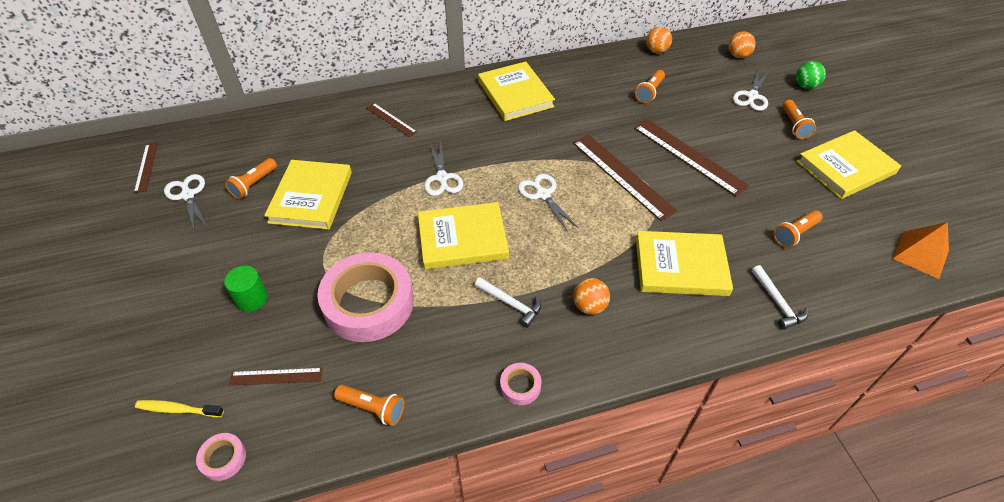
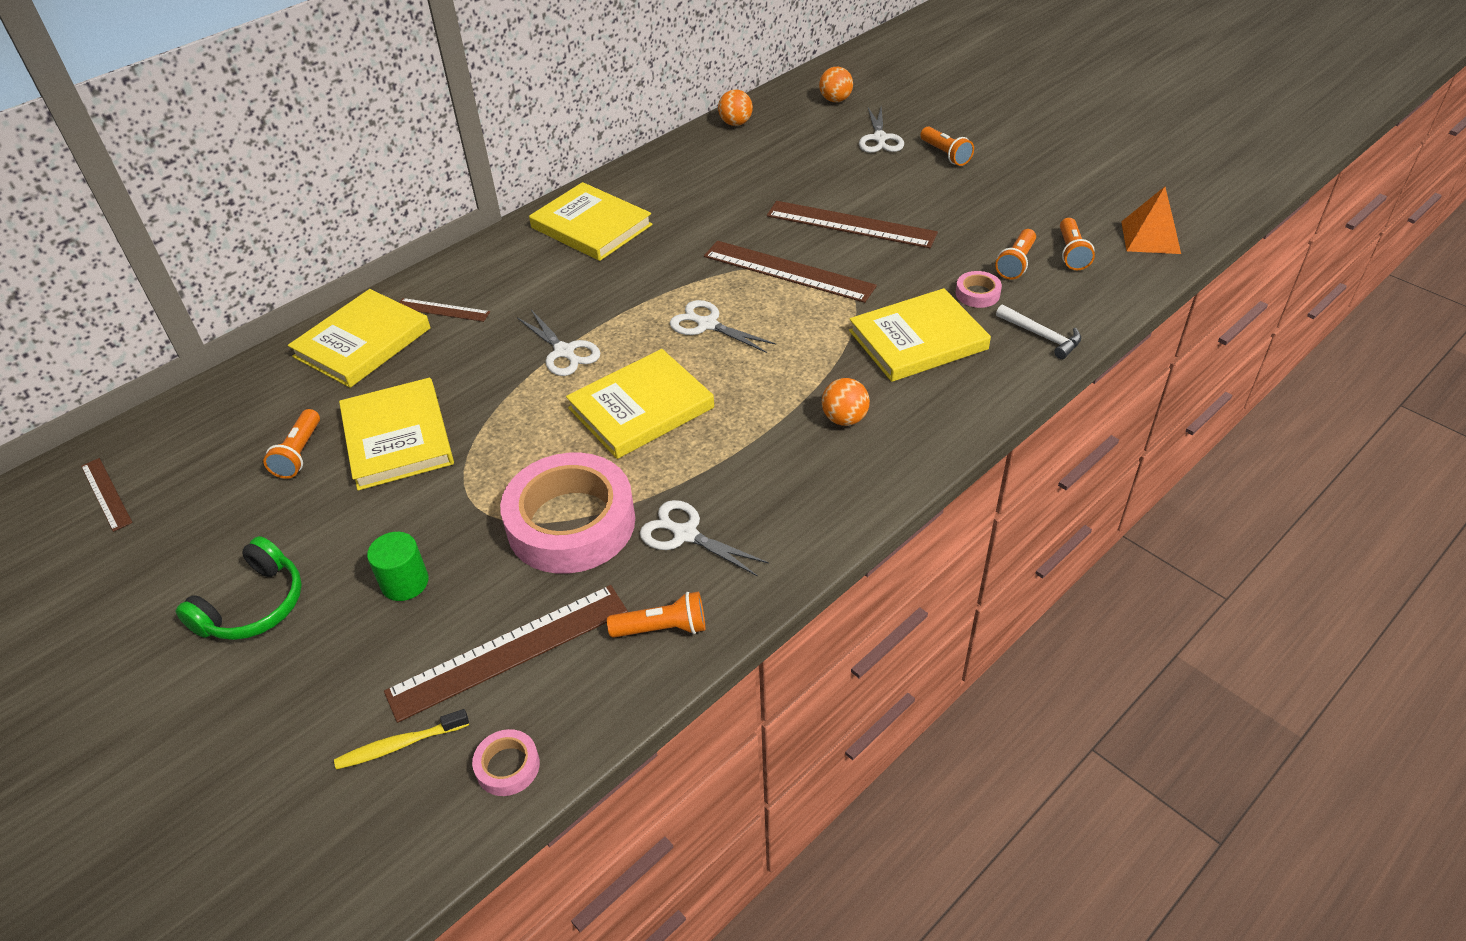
camera: 25 degrees left, 5 degrees down
white scissors [164,174,207,231] -> white scissors moved to [640,500,769,577]
brown ruler [229,368,323,386] -> brown ruler [384,585,628,723], size x1.87
white hammer [475,277,541,328] -> none
pink tape [500,363,542,405] -> pink tape moved to [956,271,1002,308]
orange flashlight [635,70,665,103] -> orange flashlight moved to [1060,218,1095,270]
green ball [796,61,826,89] -> none
yellow book [797,130,901,199] -> yellow book moved to [288,289,431,388]
none -> green headphones [176,536,302,640]

